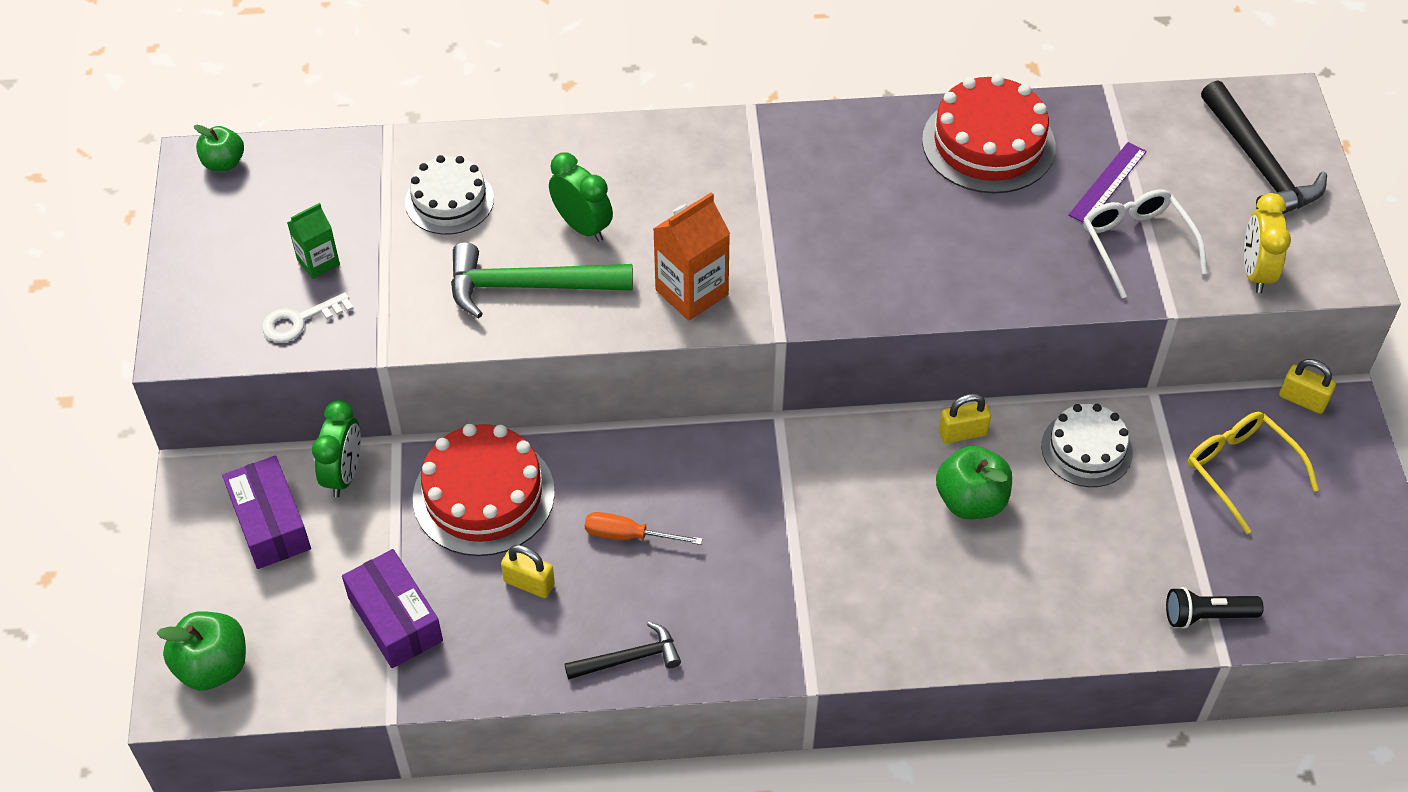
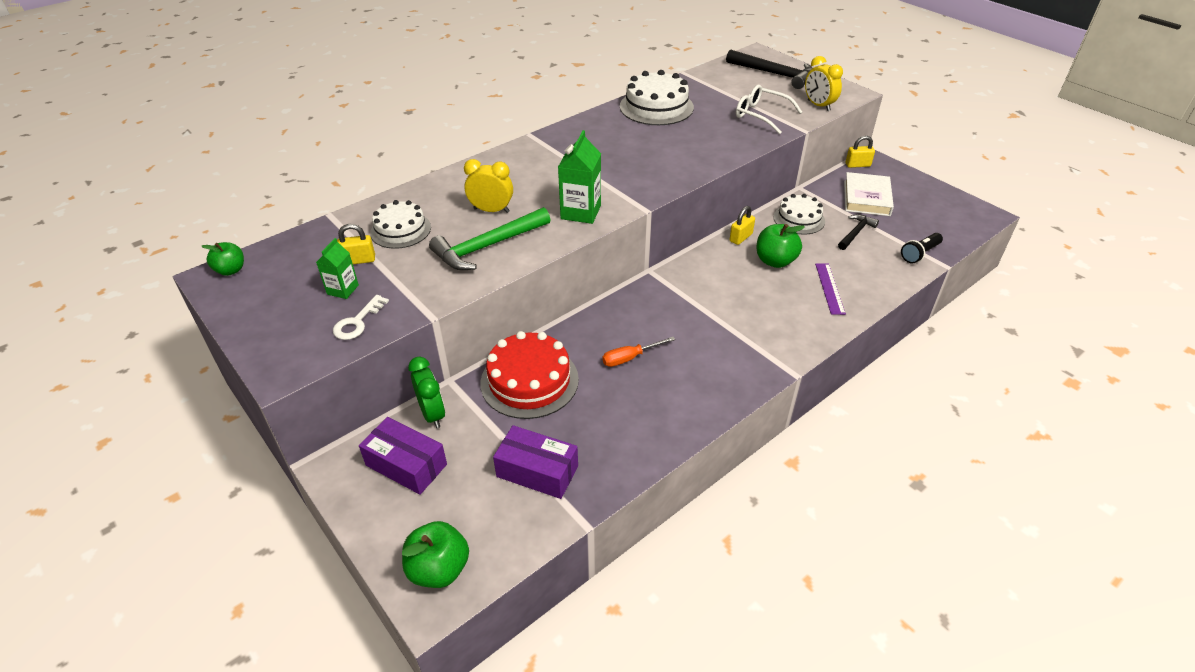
camera: 35 degrees left, 10 degrees down
yellow padlock [501,545,555,598] -> yellow padlock moved to [337,224,375,264]
green clock [549,152,613,242] -> yellow clock [464,159,513,213]
black hammer [564,622,681,680] -> black hammer moved to [838,214,879,250]
orange carton [653,192,730,321] -> green carton [558,130,601,224]
red cake [922,74,1056,193] -> white cake [620,70,694,125]
purple ruler [1068,142,1147,222] -> purple ruler moved to [815,263,846,315]
yellow glasses [1188,412,1319,534] -> white book [844,172,894,216]

